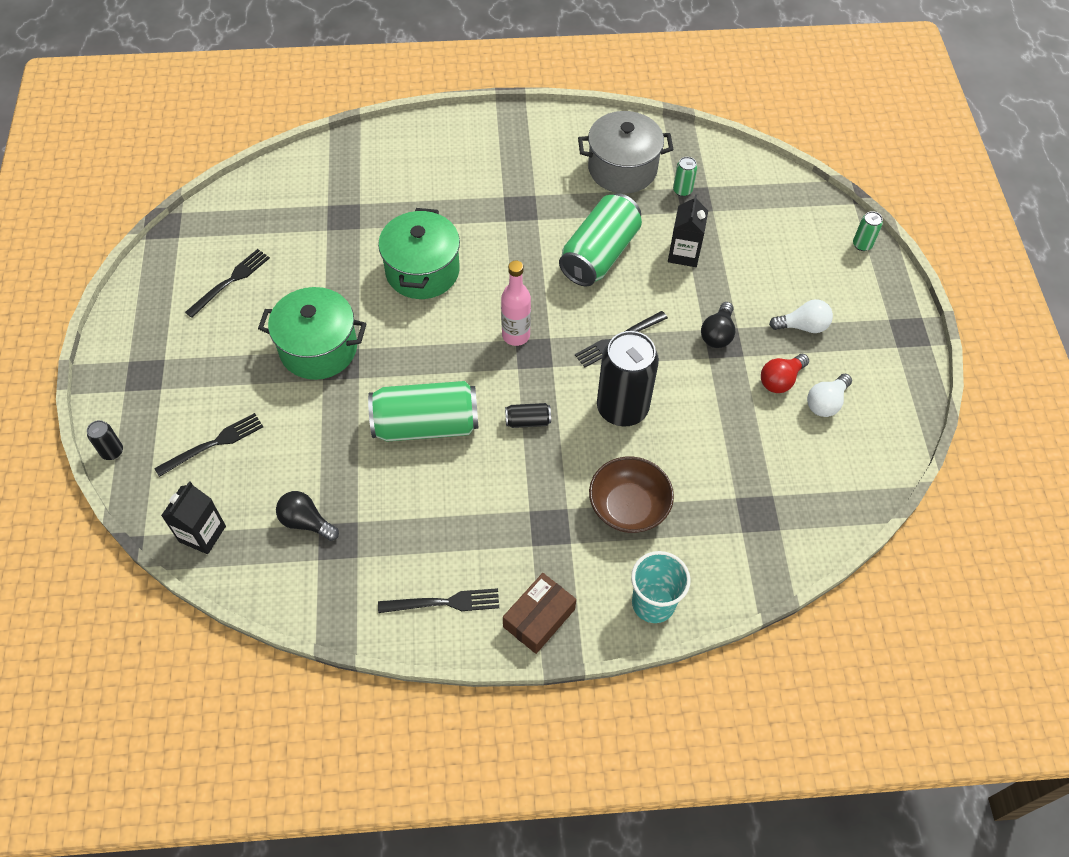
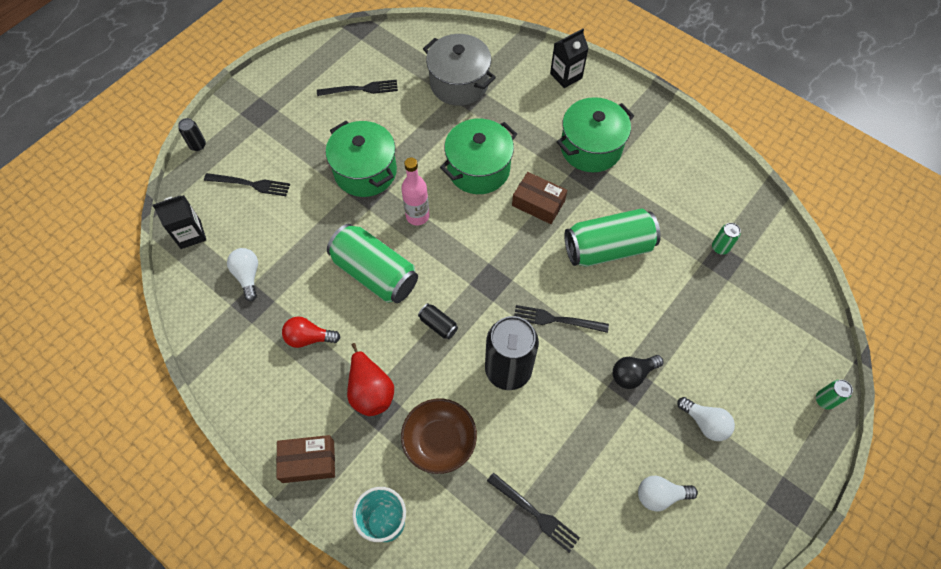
camera: 45 degrees right, 5 degrees up
black light bulb [276,491,339,541] -> white light bulb [227,248,258,301]
black fork [378,588,499,613] -> black fork moved to [487,472,580,553]
pink bottle [501,260,531,346] -> pink bottle moved to [401,157,429,225]
grey pot [578,111,674,194] -> grey pot moved to [423,34,496,106]
black carton [668,194,708,267] -> black carton moved to [550,29,589,88]
red light bulb [761,354,809,393] -> red light bulb moved to [282,316,341,348]
none -> red pear [347,343,394,416]
none -> brown box [512,172,567,224]
none -> green pot [557,97,634,172]

